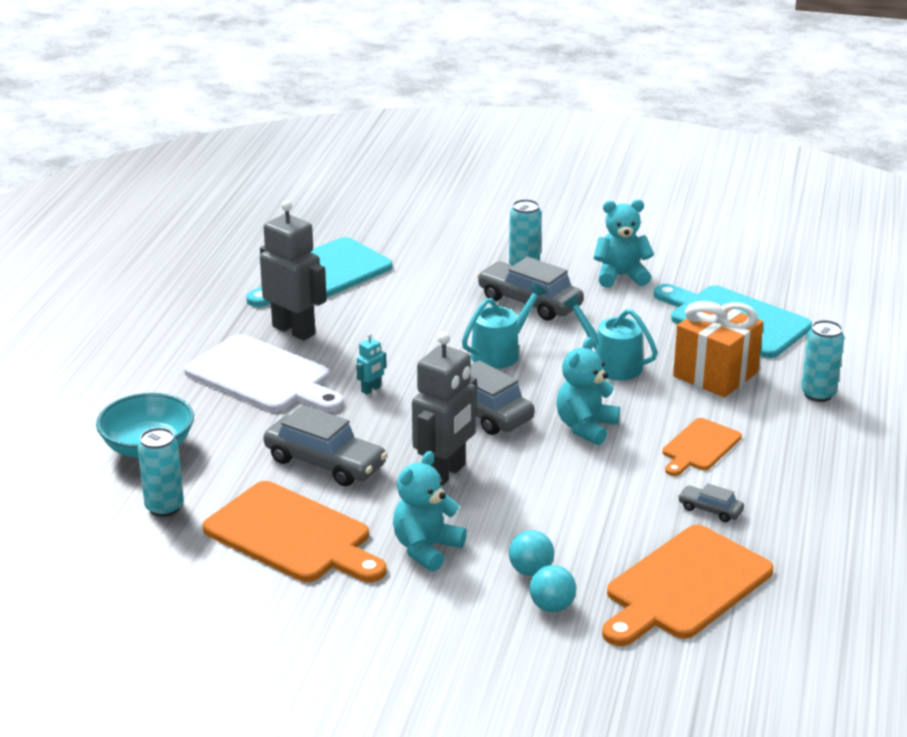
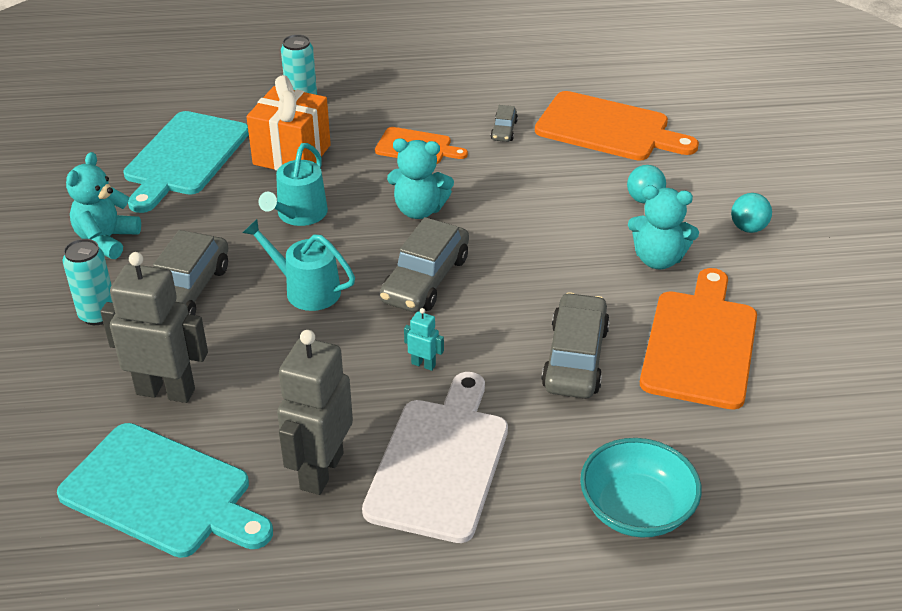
camera: 110 degrees left, 10 degrees up
turquoise can [138,427,184,517] -> none
grey robot [412,332,477,486] -> grey robot moved to [101,252,208,403]
turquoise ball [529,565,576,612] -> turquoise ball moved to [731,193,772,233]
turquoise teddy bear [594,200,654,288] -> turquoise teddy bear turned 45 degrees clockwise [66,152,141,259]

